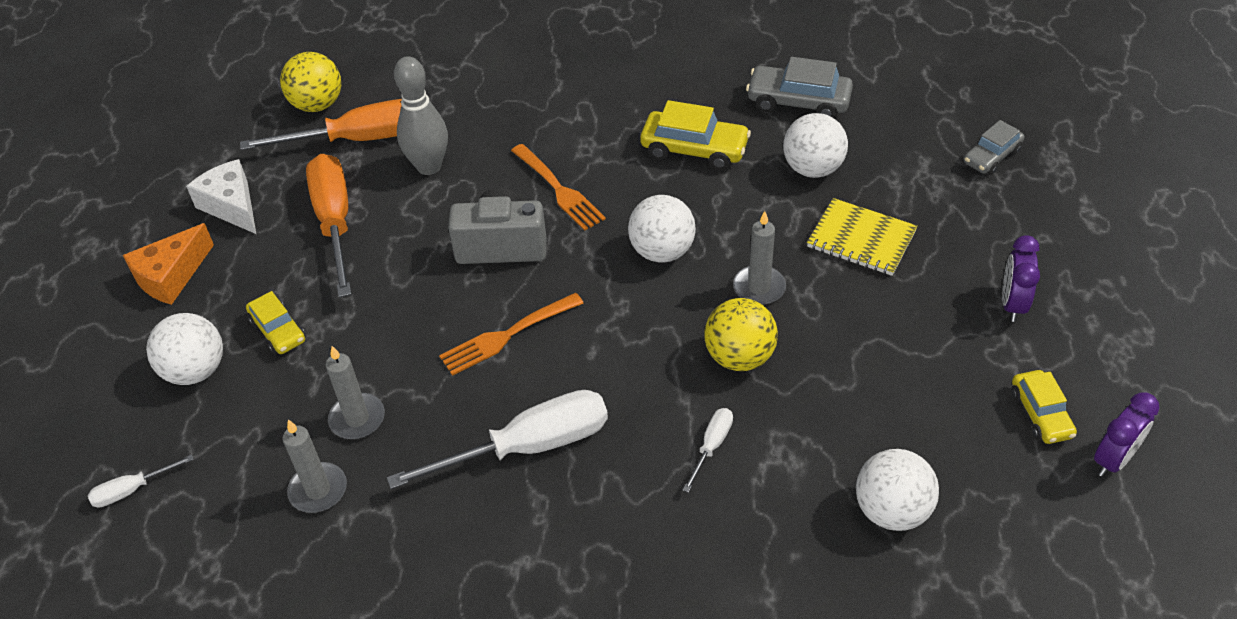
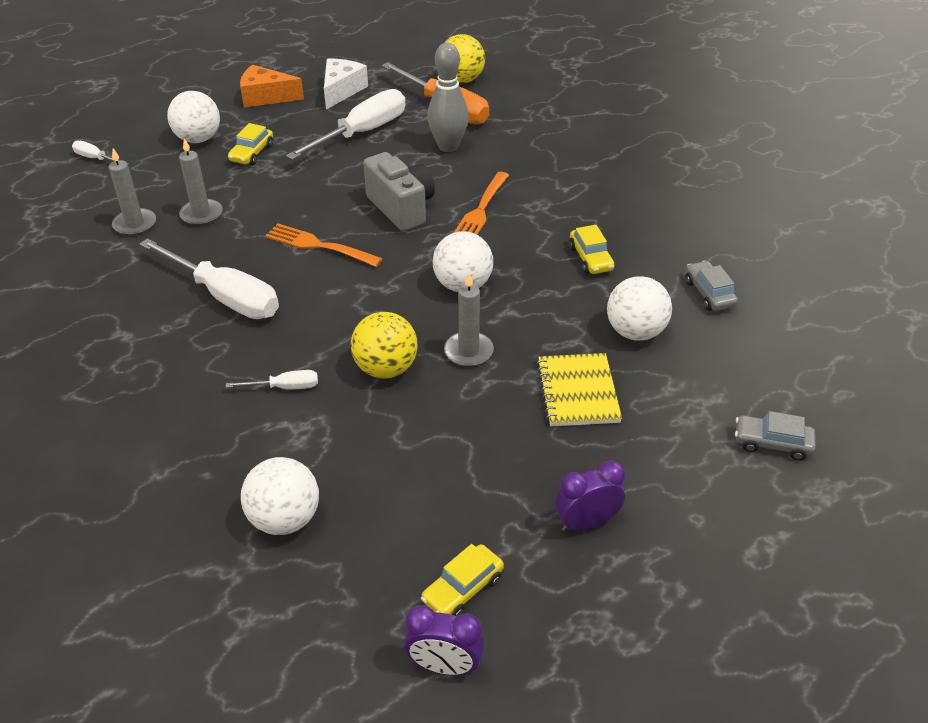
camera: 55 degrees right, 5 degrees down
orange screwdriver [306,154,351,297] -> white screwdriver [286,89,406,160]
yellow car [640,100,751,170] -> yellow car [569,225,615,274], size x0.65
grey car [746,57,853,118] -> grey car [685,261,738,311], size x0.65

